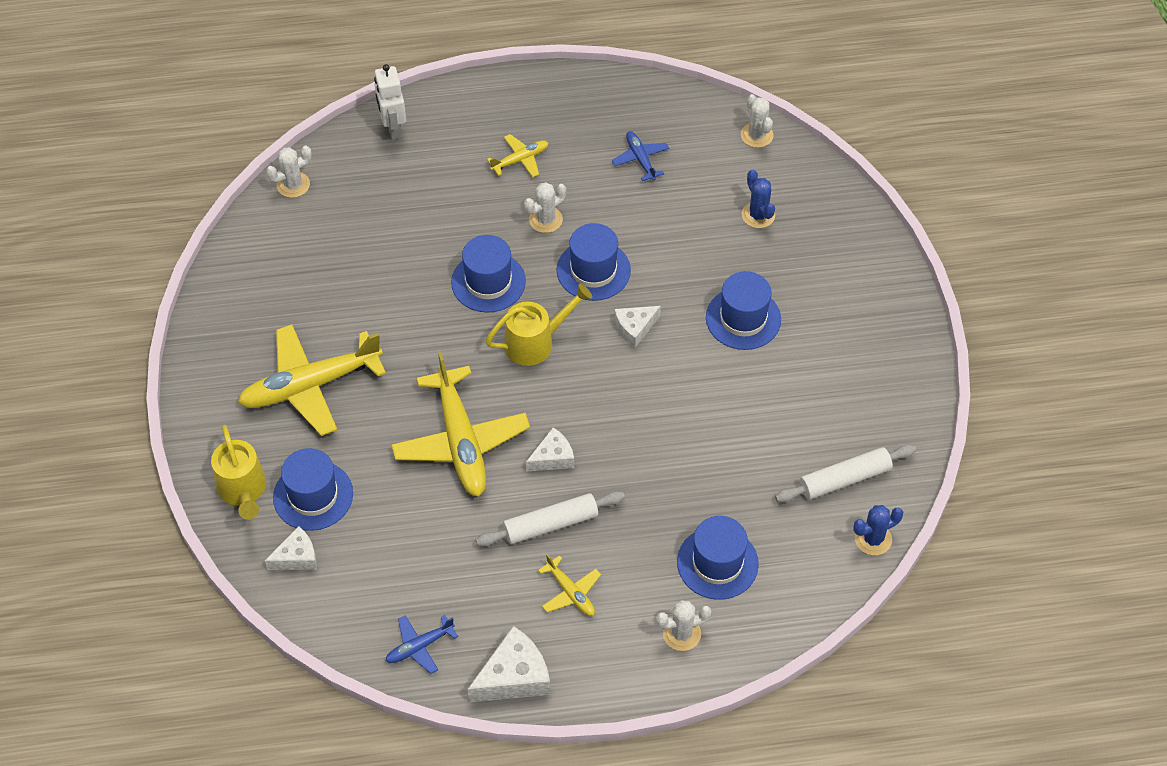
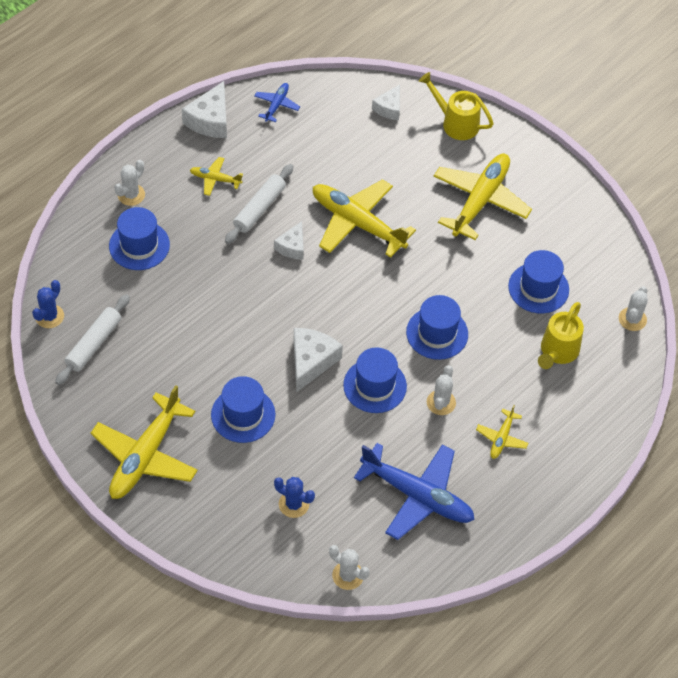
camera: 140 degrees right, 0 degrees up
blue hat [273,448,353,531] -> blue hat moved to [508,250,569,314]
white robot [374,64,406,140] -> none
yellow watering can [485,284,592,366] -> yellow watering can moved to [538,302,584,369]
blue plane [612,131,669,181] -> blue plane [354,443,475,540], size x2.12
white cheese [615,306,661,348] -> white cheese [294,328,343,393], size x1.58
none -> yellow plane [91,385,198,499]

